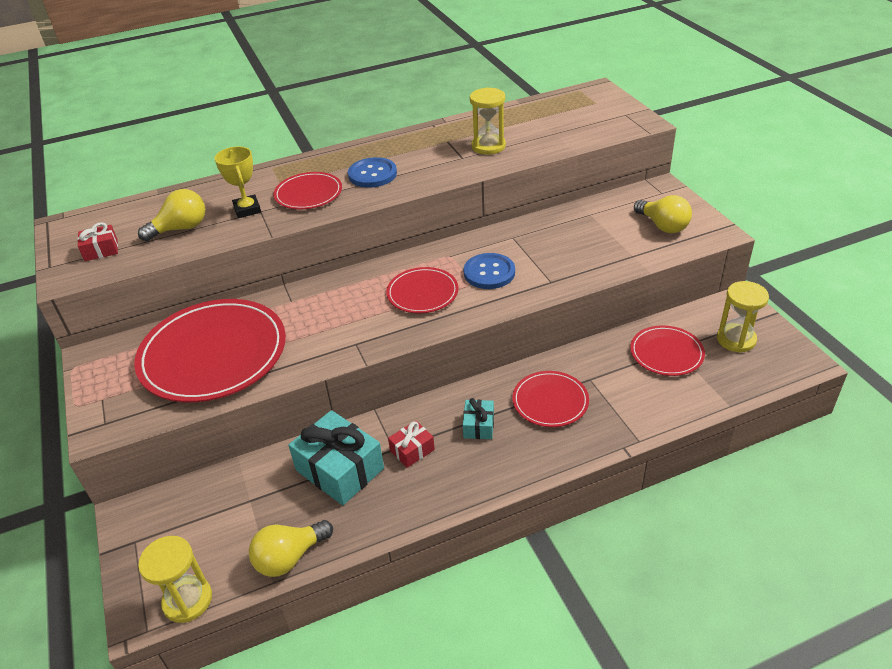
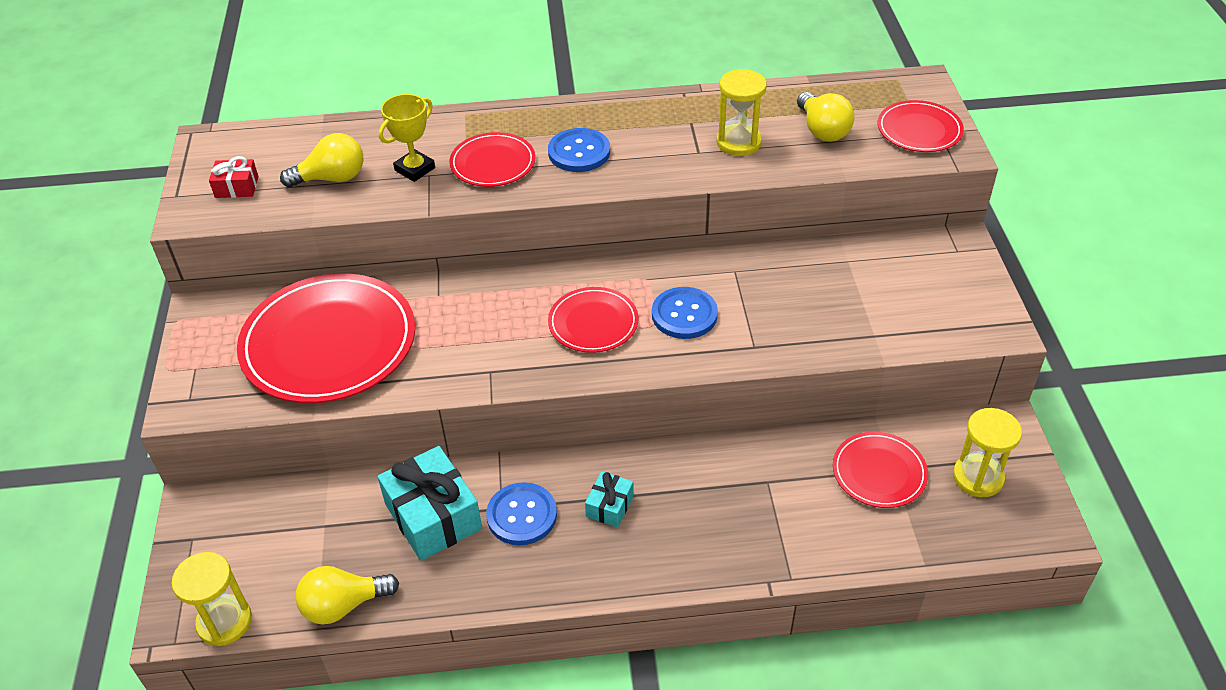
camera: 15 degrees right, 5 degrees up
yellow trophy [214,146,261,218] -> yellow trophy turned 45 degrees clockwise [379,94,435,182]
red gift [388,420,435,468] -> blue button [486,482,557,545]
red plate [512,371,589,427] -> red plate moved to [878,100,964,152]
yellow light bulb [634,195,692,233] -> yellow light bulb moved to [797,92,855,141]

